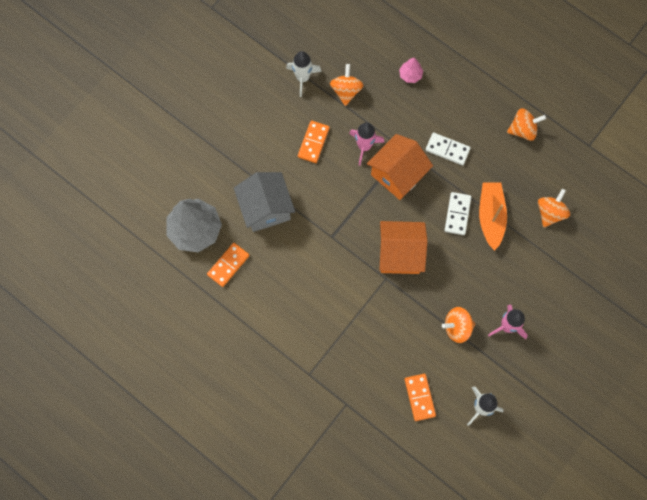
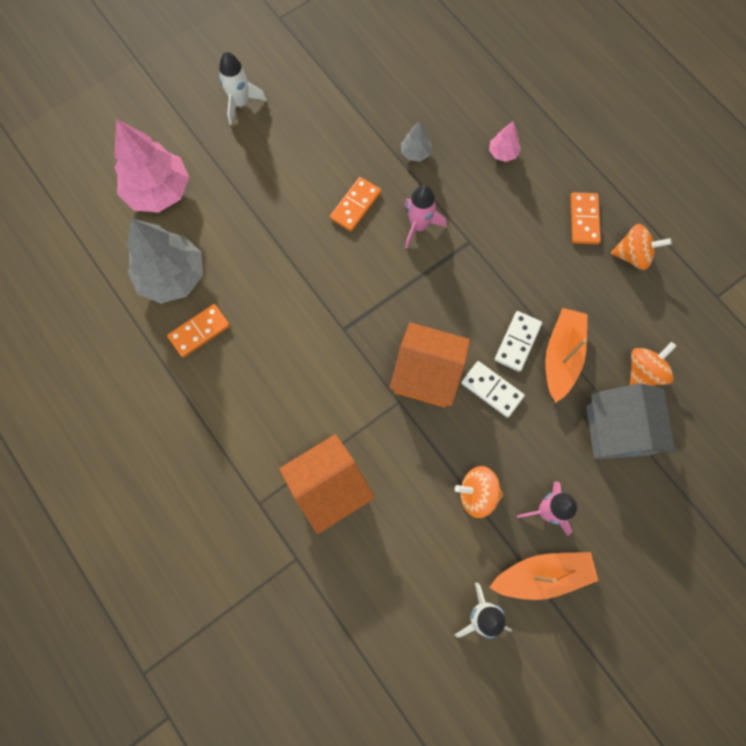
camera: 15 degrees right, 0 degrees up
grey house [234,172,295,232] -> grey house moved to [586,383,675,459]
white rocket [286,51,322,97] -> white rocket moved to [219,52,267,125]
orange spinning top [330,64,364,106] -> grey tree [401,121,432,161]
orange house [367,134,433,200] -> orange house moved to [279,434,375,534]
orange domino [405,374,436,421] -> orange domino moved to [571,192,601,244]
white domino [426,132,471,165] -> white domino moved to [461,361,525,418]
none -> pink tree [115,119,189,213]
none -> orange boat [489,552,598,600]

